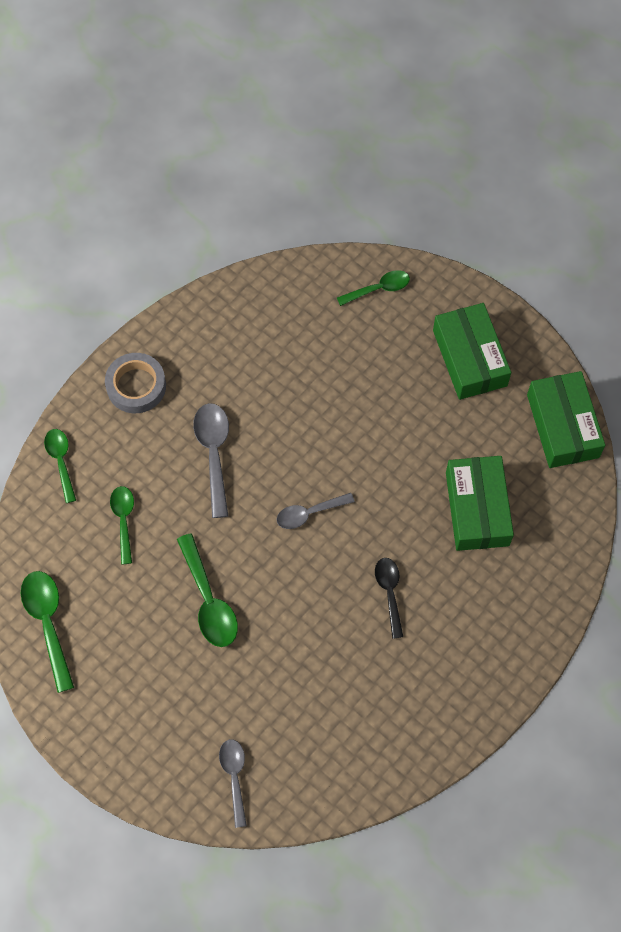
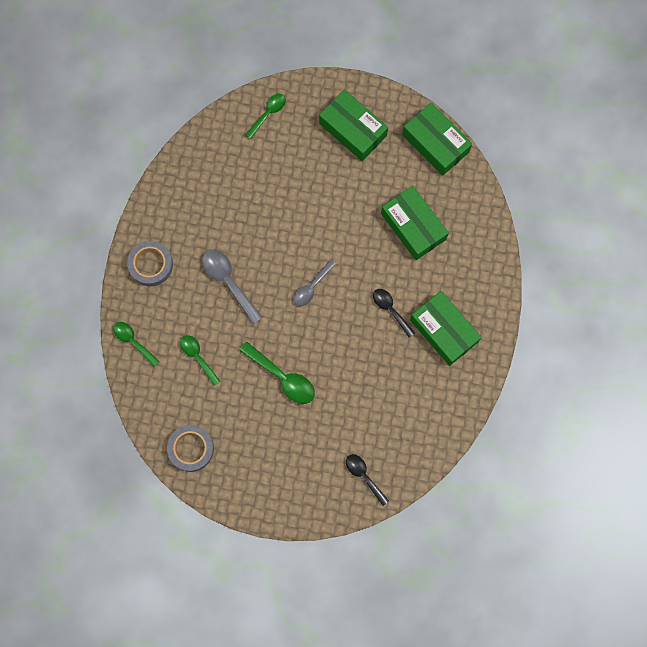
camera: 30 degrees left, 10 degrees up
green spoon [21,571,74,693] -> grey tape [167,425,214,472]
grey spoon [219,739,247,828] -> black spoon [346,454,389,506]
none -> green box [410,291,482,366]

